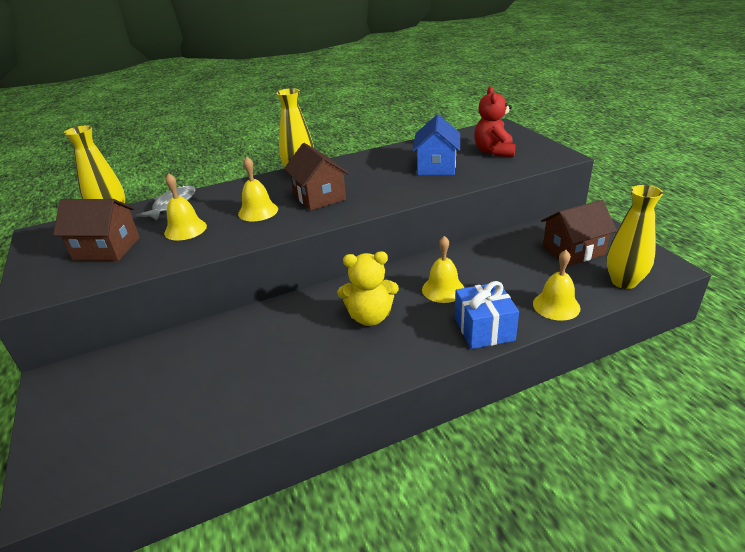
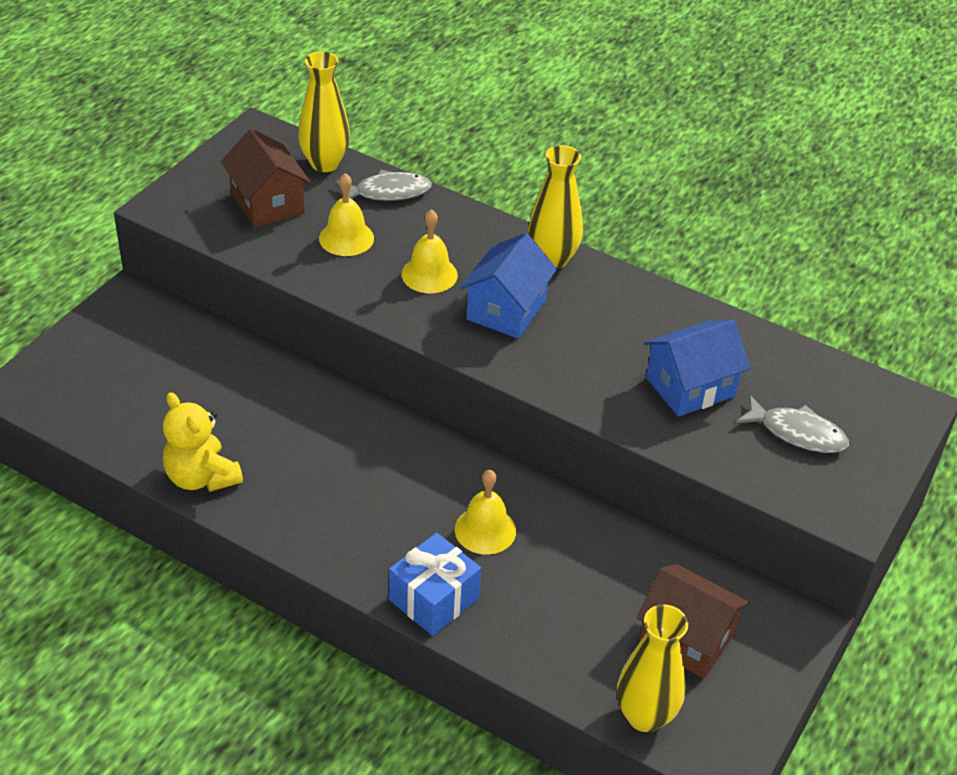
camera: 50 degrees right, 10 degrees up
brown house [284,143,349,211] -> blue house [460,233,557,339]
yellow teddy bear [337,252,399,326] -> yellow teddy bear moved to [163,392,243,492]
red teddy bear [474,86,516,157] -> grey fish [736,395,849,453]
yellow bell [533,250,581,321] -> none

